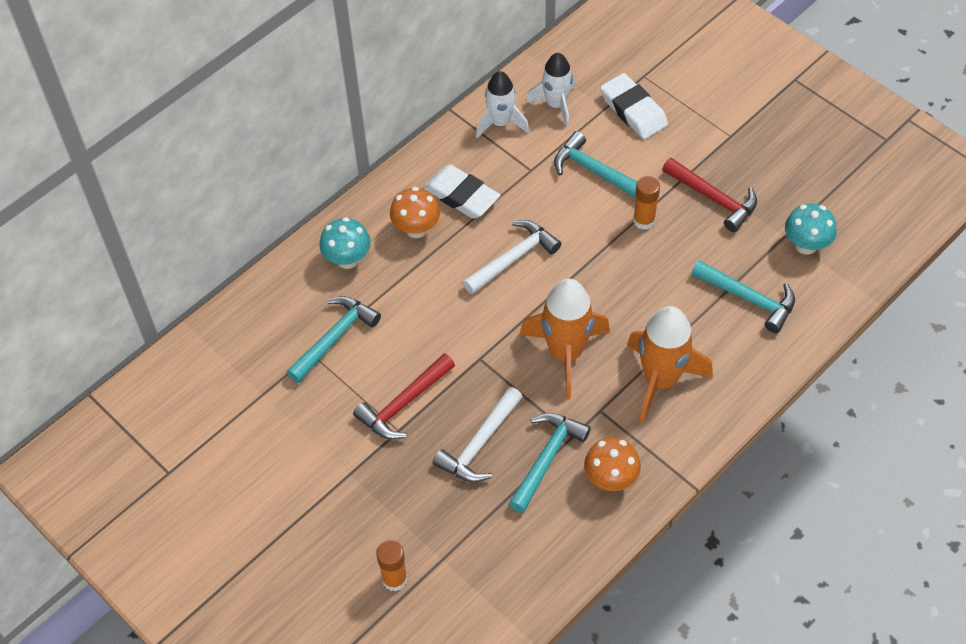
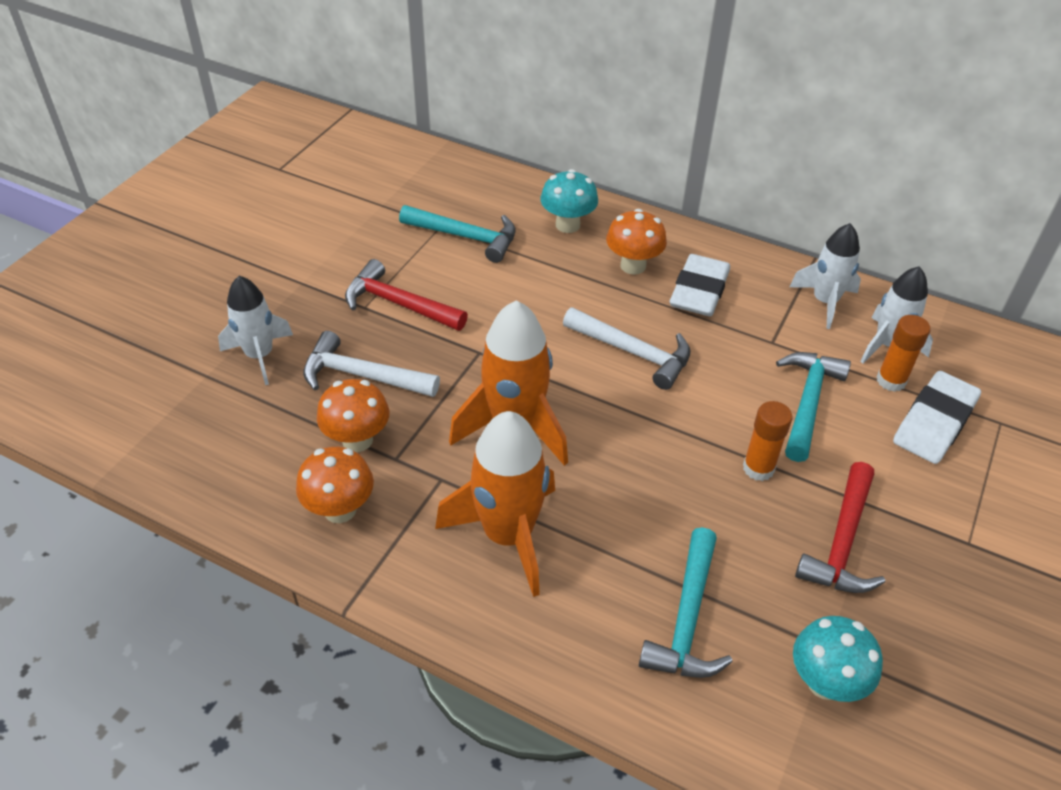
camera: 70 degrees right, 10 degrees down
orange glue stick [376,540,407,591] -> orange glue stick moved to [877,315,930,392]
turquoise hammer [508,413,591,513] -> orange mushroom [317,379,389,452]
none -> white rocket [218,276,293,385]

